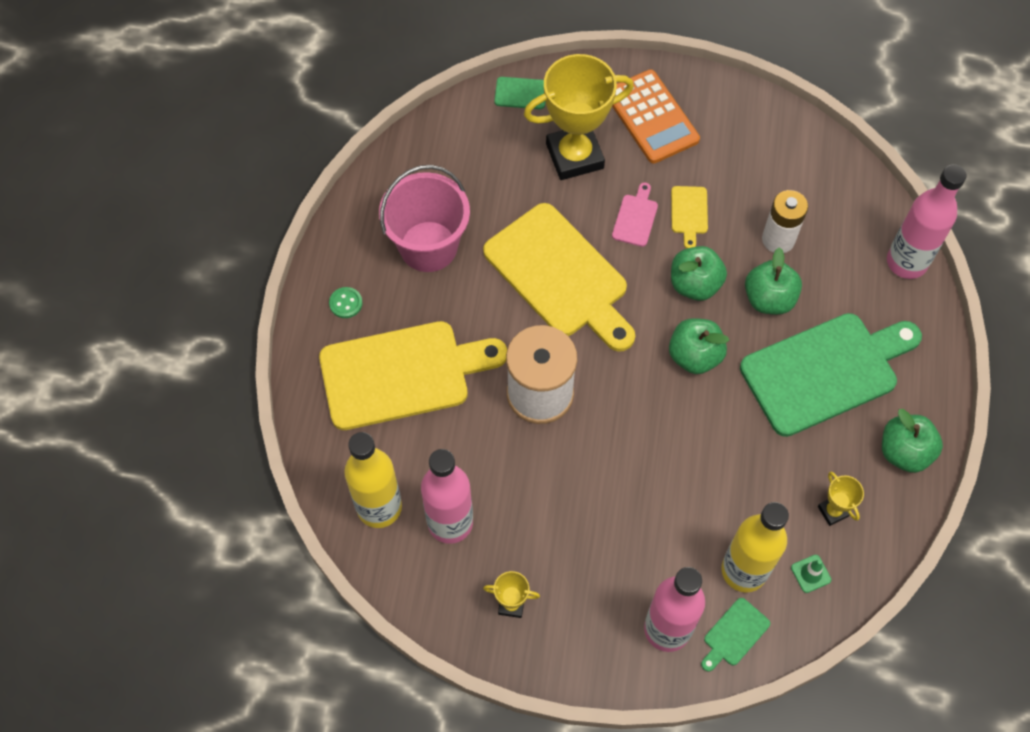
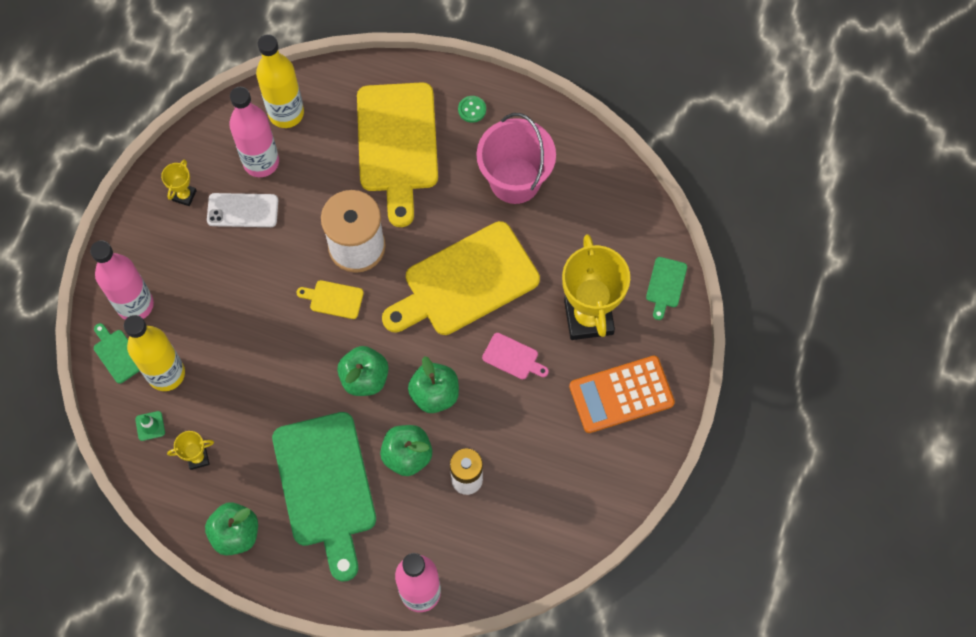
camera: 100 degrees right, 5 degrees up
yellow cutting board [671,186,708,249] -> yellow cutting board moved to [296,280,364,319]
none -> white phone [207,193,278,227]

